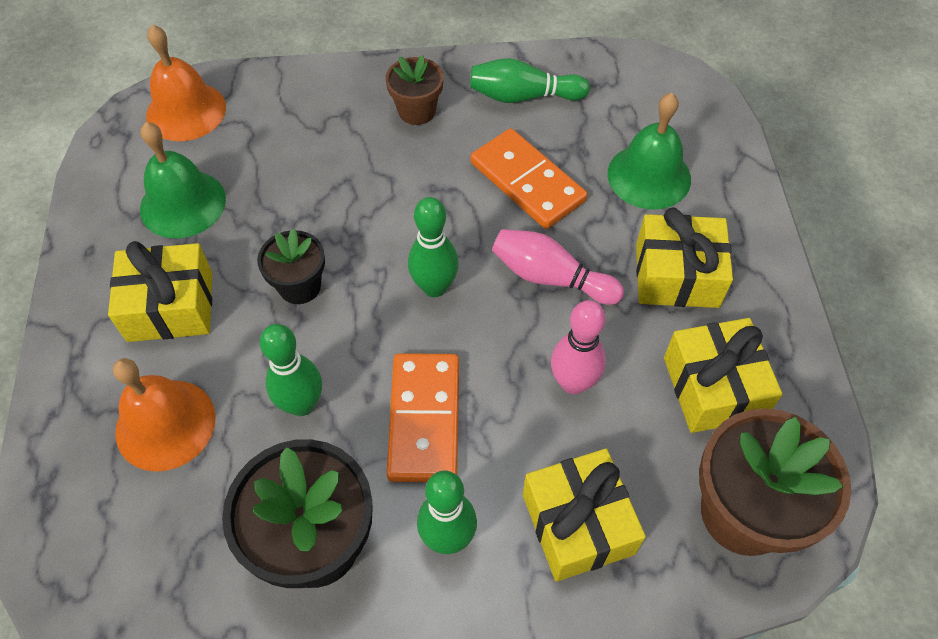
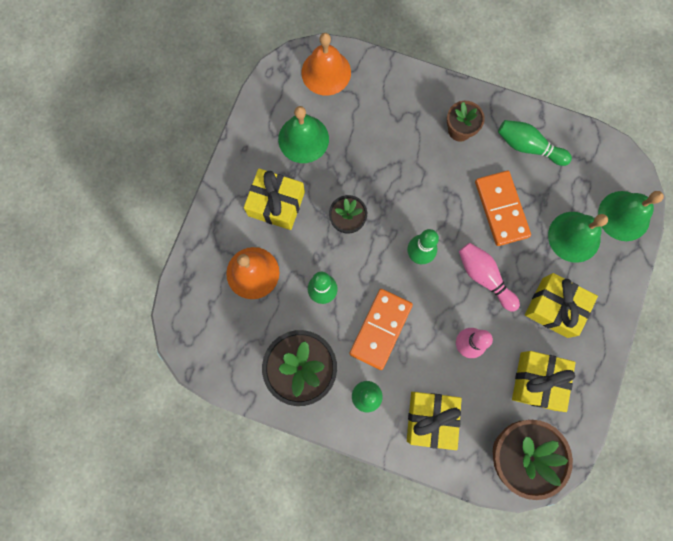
camera: 25 degrees right, 20 degrees up
none -> green bell [598,191,664,241]

